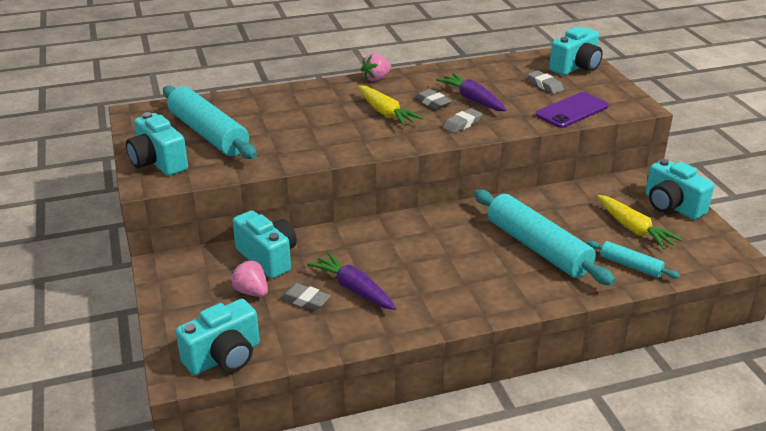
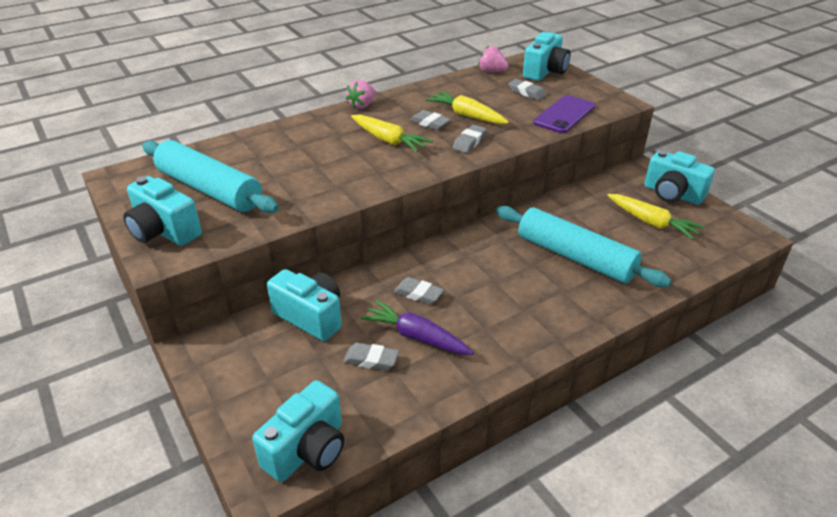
camera: 15 degrees left, 5 degrees up
pink strawberry [230,260,268,297] -> pink strawberry moved to [478,46,509,72]
purple carrot [436,73,507,111] -> yellow carrot [426,91,509,124]
turquoise rolling pin [587,241,680,279] -> none
none -> grey eraser [394,277,444,305]

